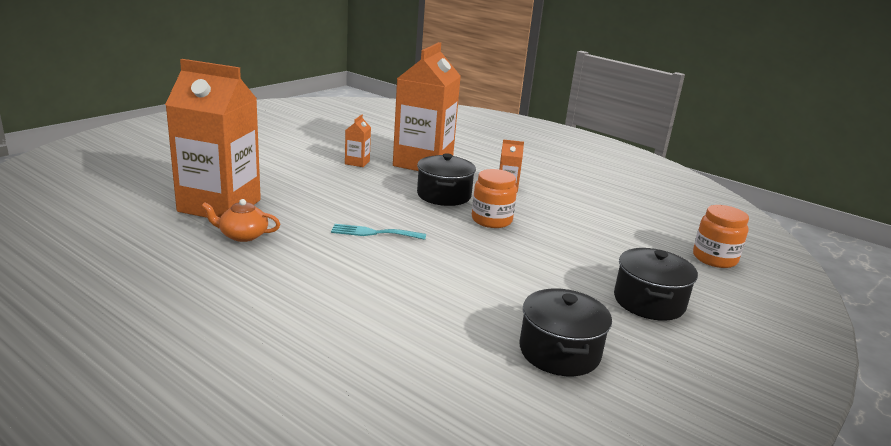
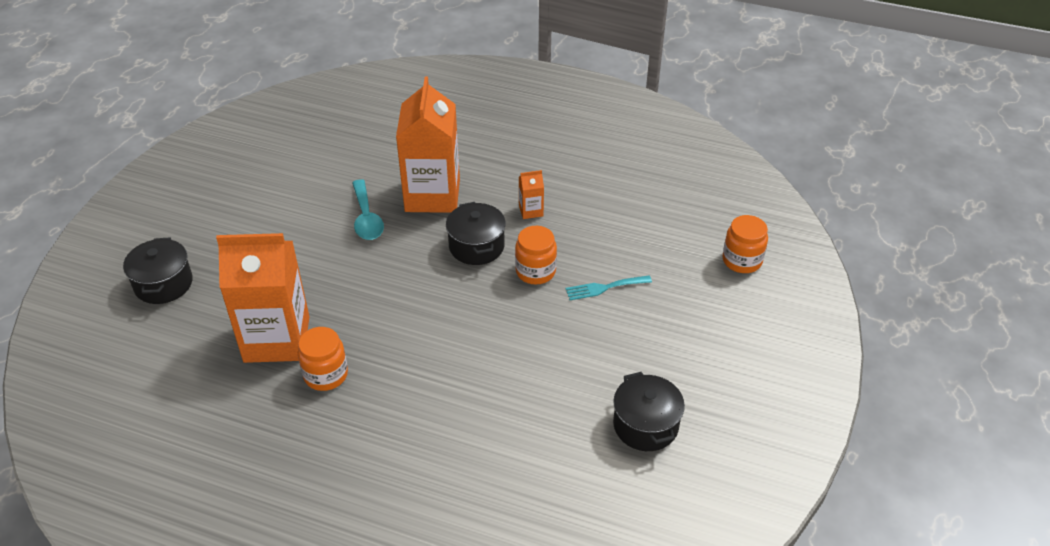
camera: 15 degrees left, 20 degrees up
orange teapot [201,199,280,242] -> orange jar [298,327,348,391]
turquoise fork [331,224,426,240] -> turquoise fork moved to [566,275,652,300]
orange carton [345,114,371,167] -> turquoise spoon [352,179,384,240]
black pot [614,248,698,321] -> black pot moved to [123,237,193,304]

